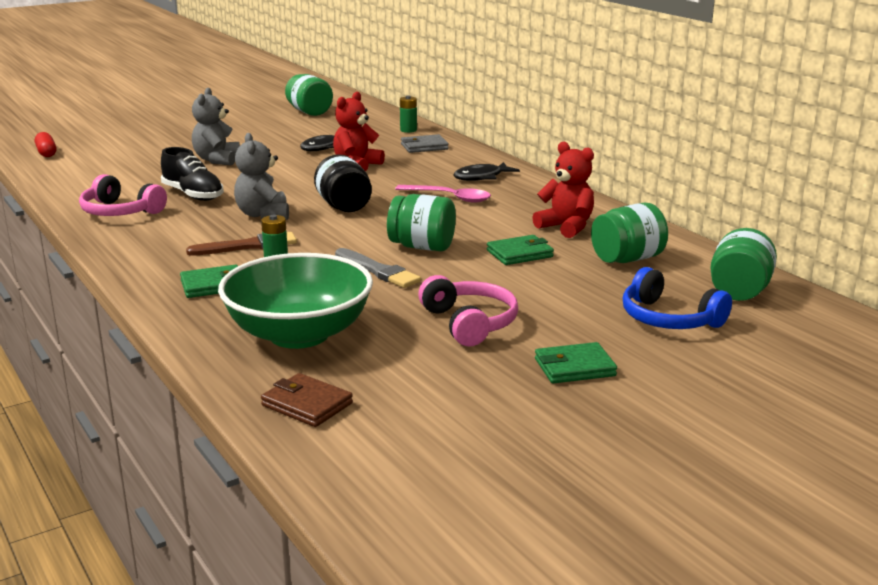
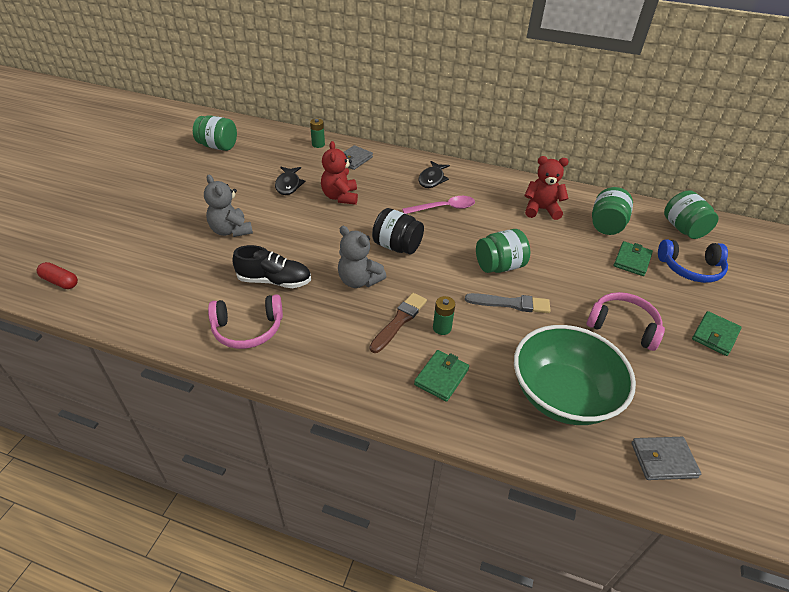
camera: 40 degrees left, 20 degrees up
brown wallet [261,373,353,427] -> grey wallet [631,437,701,480]
green wallet [487,235,554,265] -> green wallet moved to [614,241,653,276]

